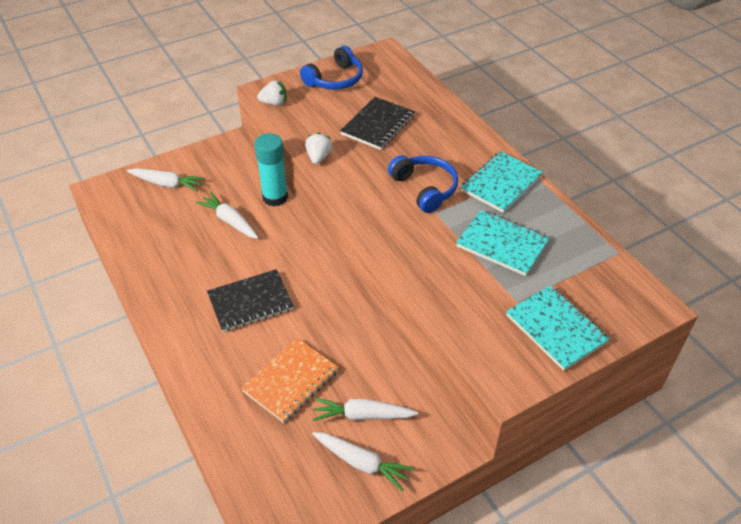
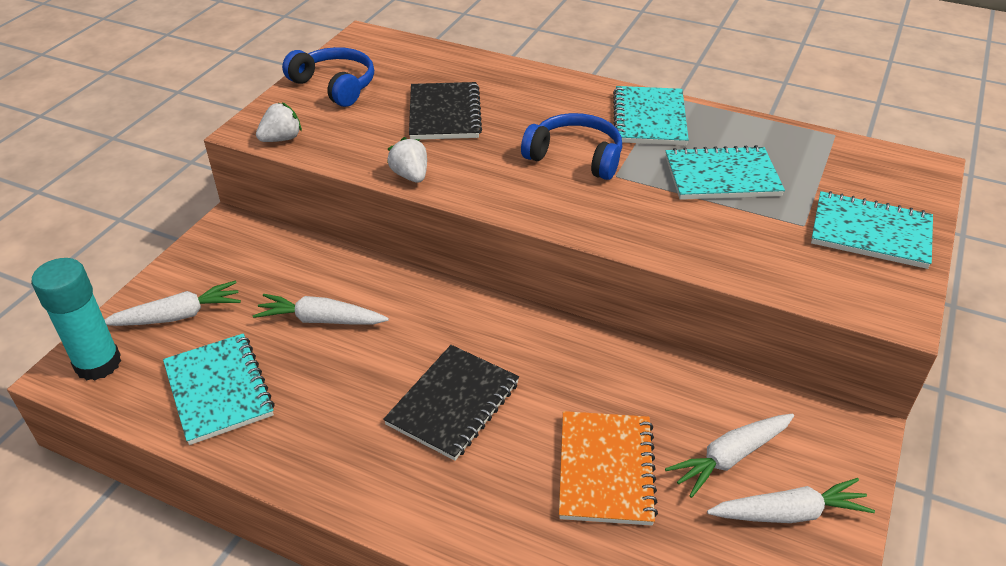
camera: 35 degrees left, 5 degrees down
turquoise glue stick [254,133,288,206] -> turquoise glue stick moved to [31,258,121,381]
blue headphones [300,46,363,90] -> blue headphones turned 60 degrees counterclockwise [282,47,374,107]
none -> turquoise notebook [163,333,275,445]

